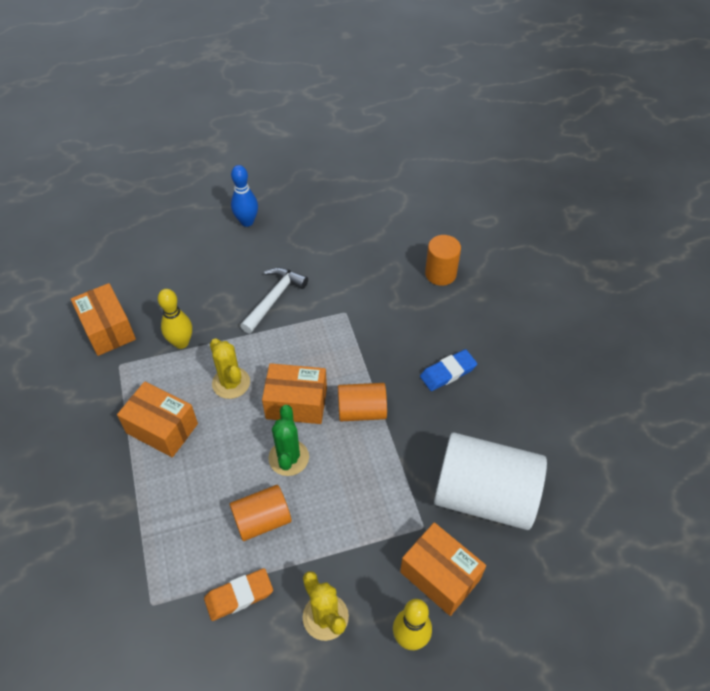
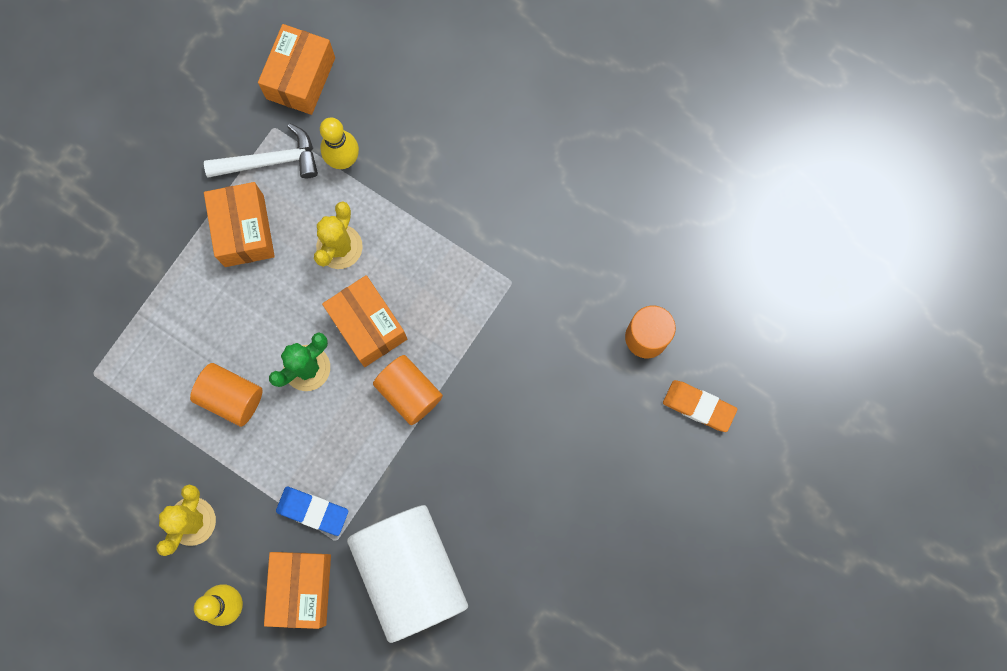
camera: 50 degrees right, 25 degrees up
orange eraser [204,568,273,621] -> orange eraser moved to [663,380,737,432]
blue bowling pin [231,165,258,227] -> none
white hammer [240,267,308,334] -> white hammer moved to [204,123,318,178]
blue eraser [420,349,477,391] -> blue eraser moved to [276,487,348,536]

